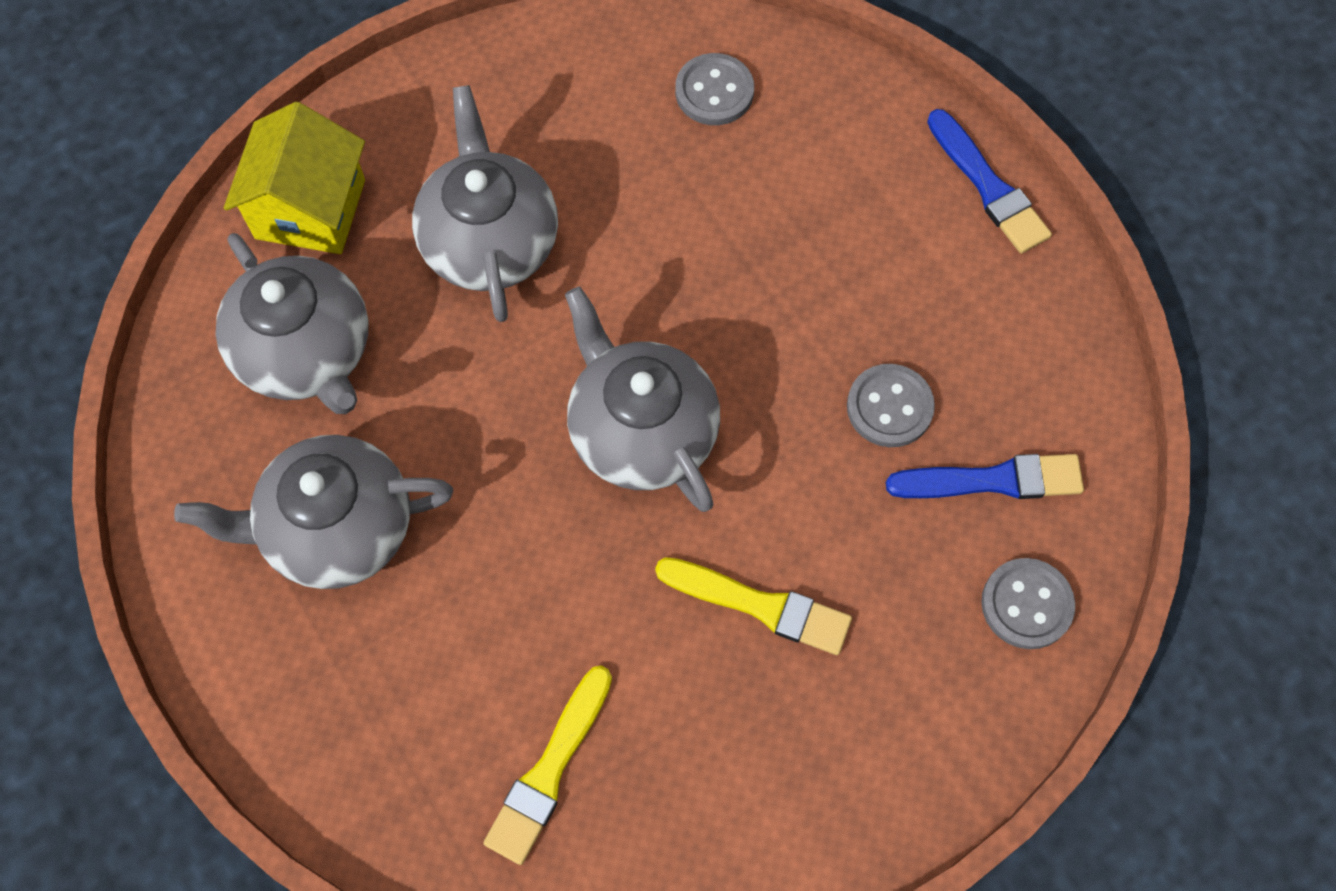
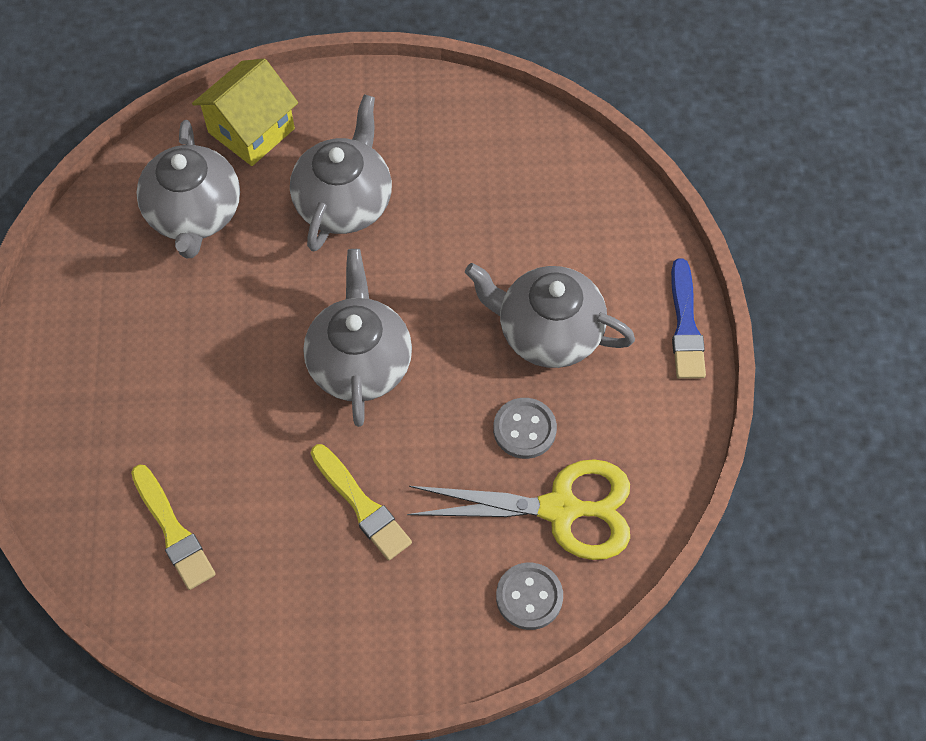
camera: 30 degrees right, 5 degrees down
grey teapot [174,435,453,589] -> grey teapot moved to [465,263,635,368]
yellow brush [484,666,612,865] -> yellow brush turned 90 degrees counterclockwise [131,464,215,590]
grey button [675,53,754,125] -> none
blue brush [886,454,1084,499] -> yellow scissors [407,459,630,560]

